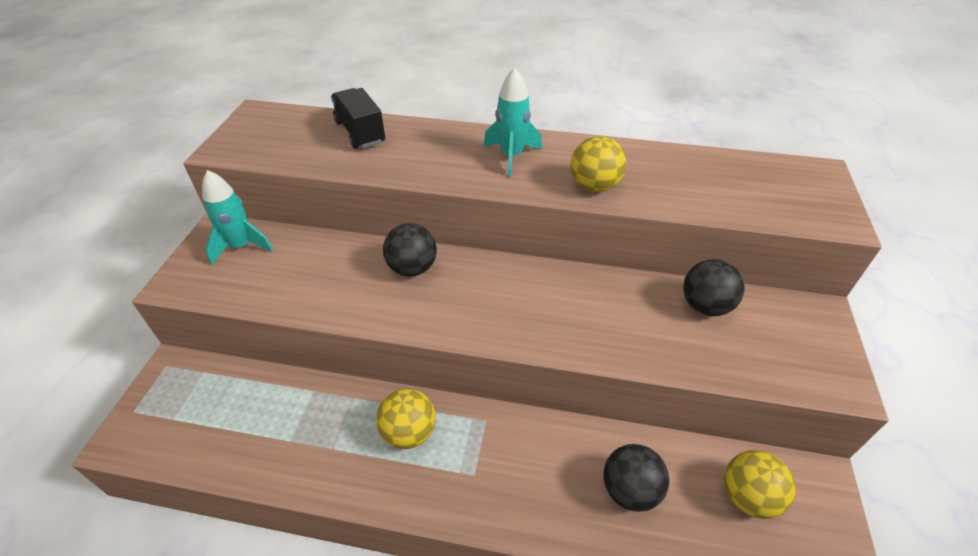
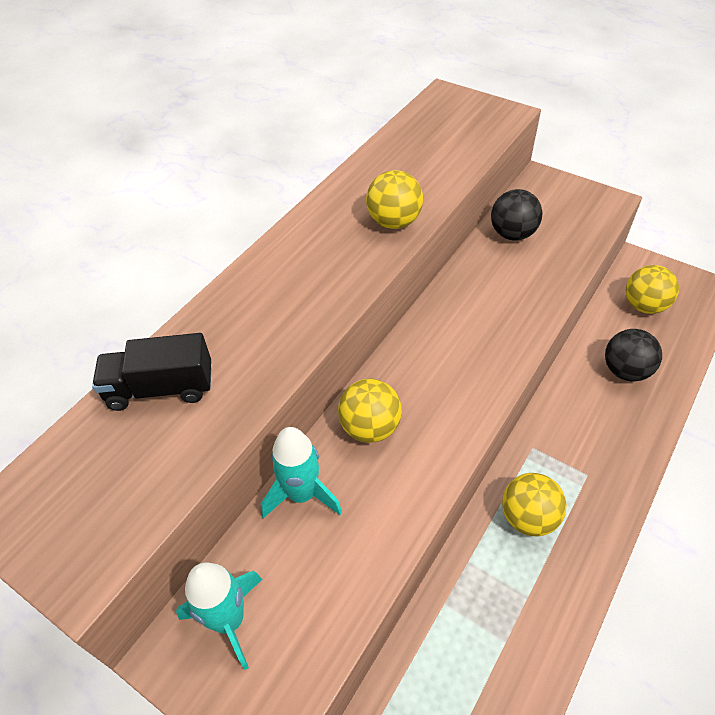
camera: 65 degrees left, 5 degrees up
black ball [383,223,437,276] -> yellow ball [338,379,402,443]
turquoise rocket [484,67,542,177] -> turquoise rocket moved to [261,427,342,518]

